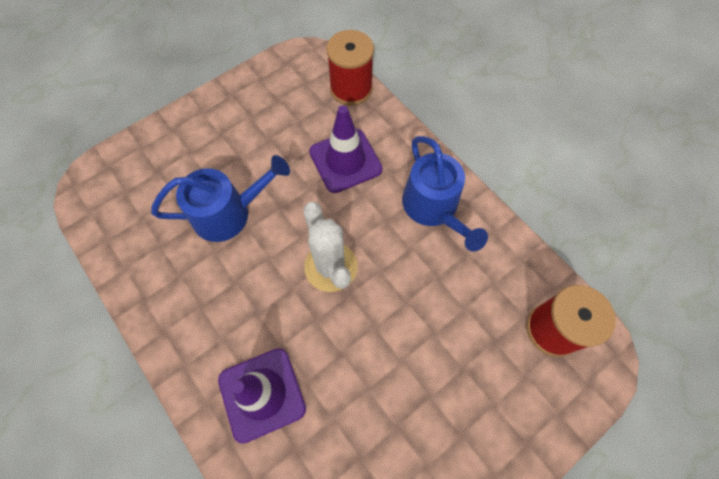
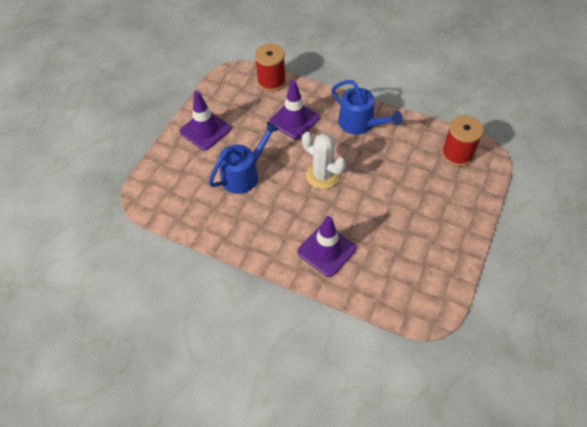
camera: 25 degrees left, 10 degrees down
none -> purple traffic cone [180,91,231,150]

